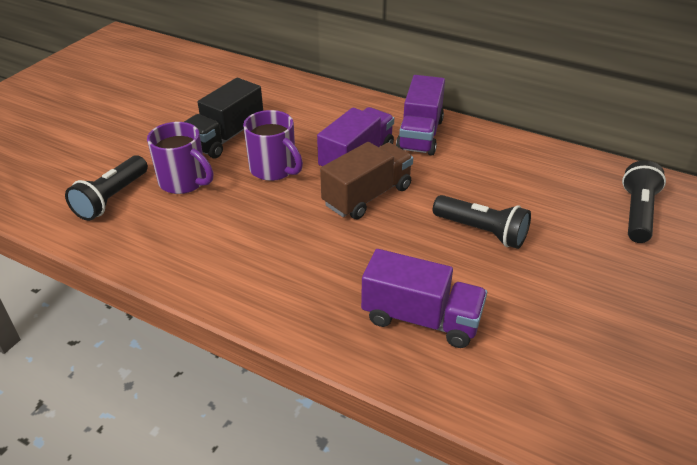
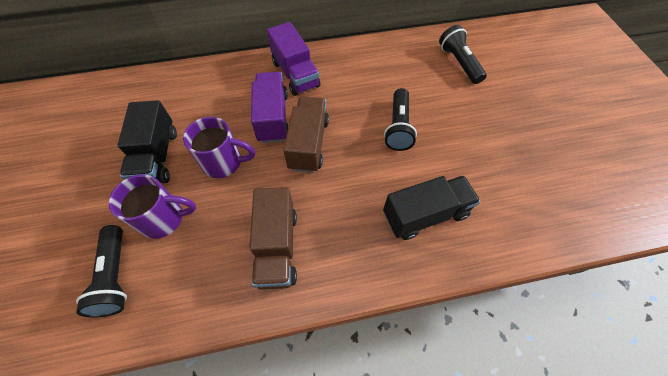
camera: 40 degrees left, 20 degrees up
purple truck [361,249,487,348] -> black truck [383,175,481,240]
black flashlight [433,195,531,249] -> black flashlight turned 105 degrees clockwise [384,88,417,151]
none -> brown truck [249,187,297,290]

